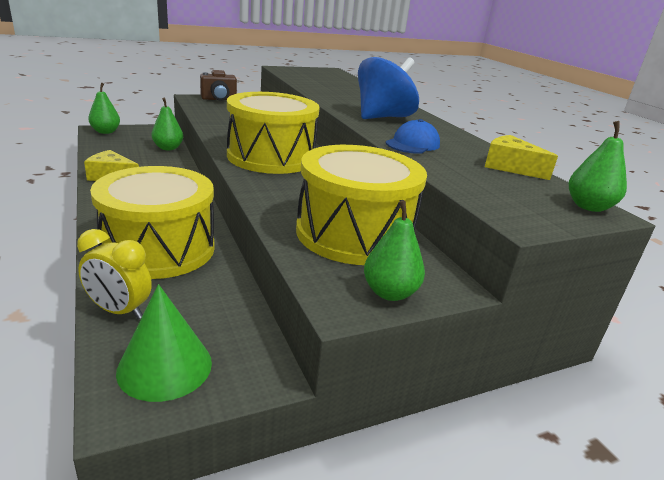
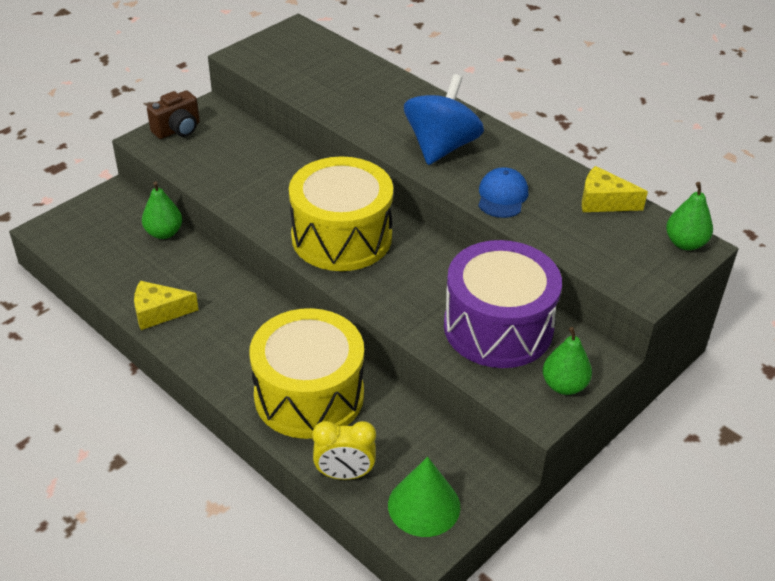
camera: 20 degrees left, 15 degrees up
green pear [88,82,120,134] -> none
yellow drum [296,145,427,265] -> purple drum [444,240,562,368]

